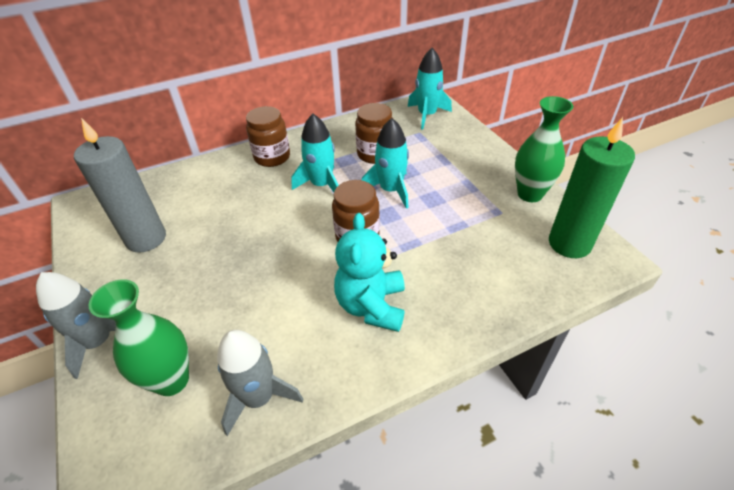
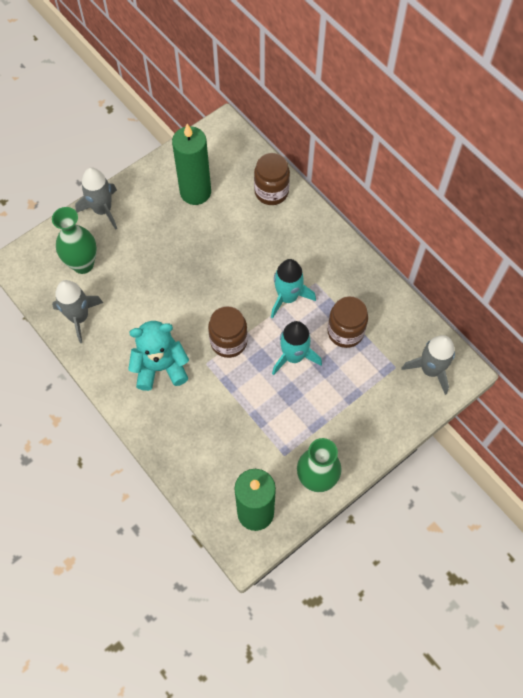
camera: 75 degrees right, 20 degrees up
grey candle [74,118,166,253] -> green candle [172,124,211,205]
brown jar [246,106,290,167] -> brown jar moved to [254,153,290,205]
turquoise rocket [408,48,452,129] -> grey rocket [402,335,455,395]

